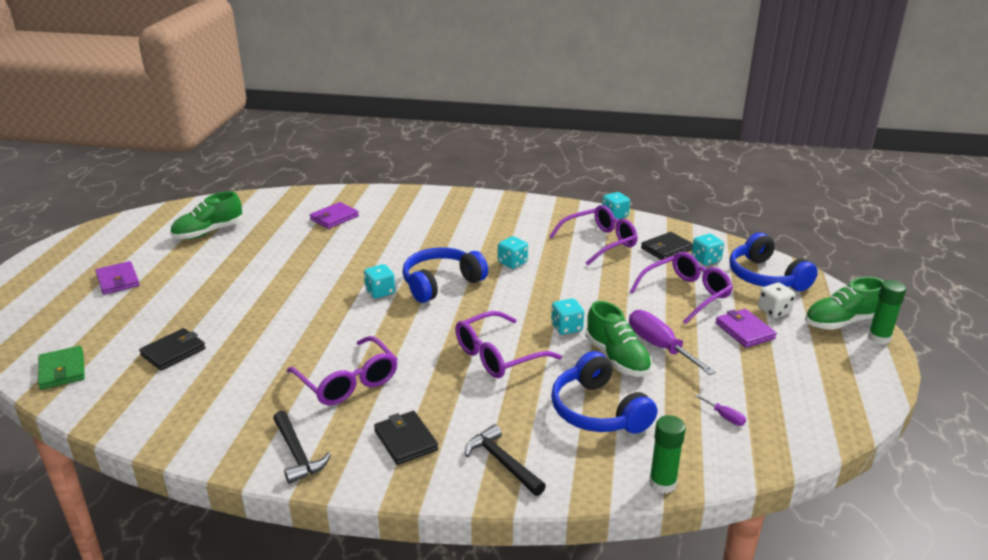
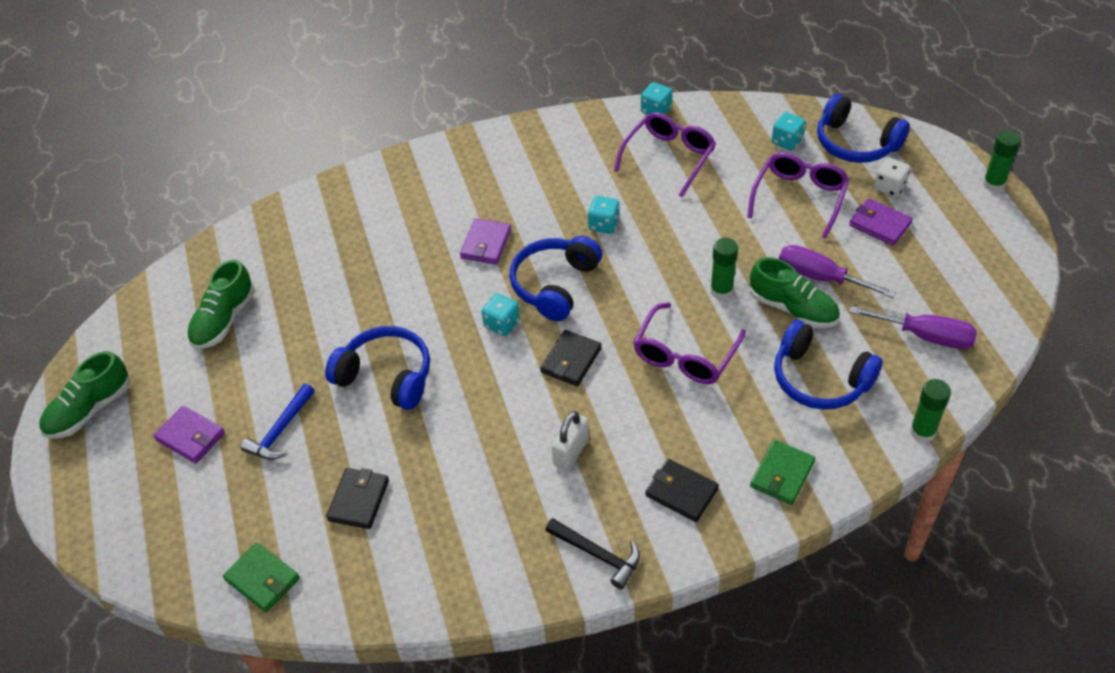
camera: 25 degrees left, 20 degrees up
purple glasses [287,336,398,405] -> white padlock [552,411,589,471]
purple wallet [310,202,359,229] -> purple wallet moved to [460,219,511,264]
black hammer [465,424,546,496] -> green wallet [750,440,815,505]
turquoise dice [551,298,584,335] -> green glue stick [710,238,738,300]
black wallet [641,232,693,260] -> black wallet moved to [540,330,602,386]
purple screwdriver [695,394,746,426] -> purple screwdriver [849,306,977,349], size x2.21
green shoe [805,277,884,330] -> green shoe moved to [39,351,130,439]
none -> blue hammer [241,383,315,460]
none -> blue headphones [325,326,430,410]

